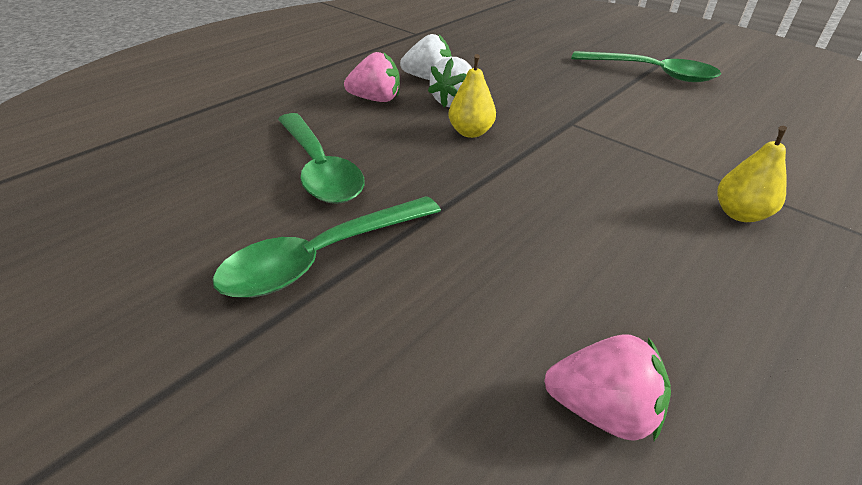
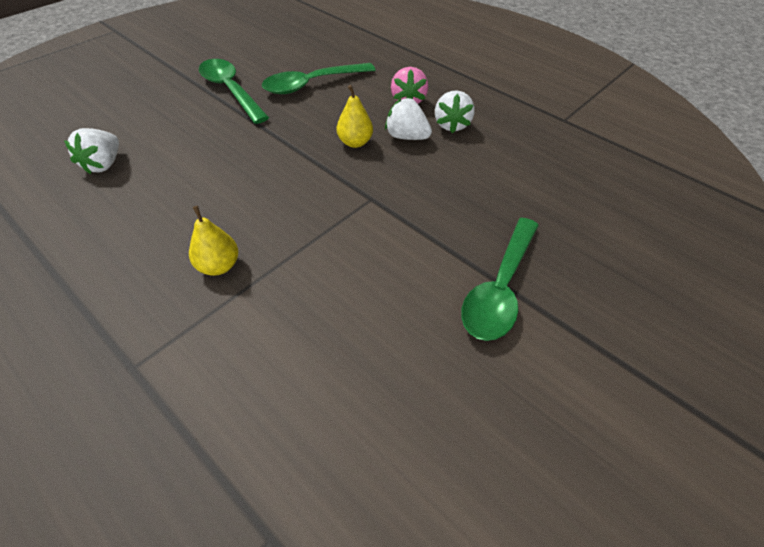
camera: 90 degrees right, 10 degrees up
pink strawberry [544,334,671,441] -> white strawberry [64,128,119,175]

